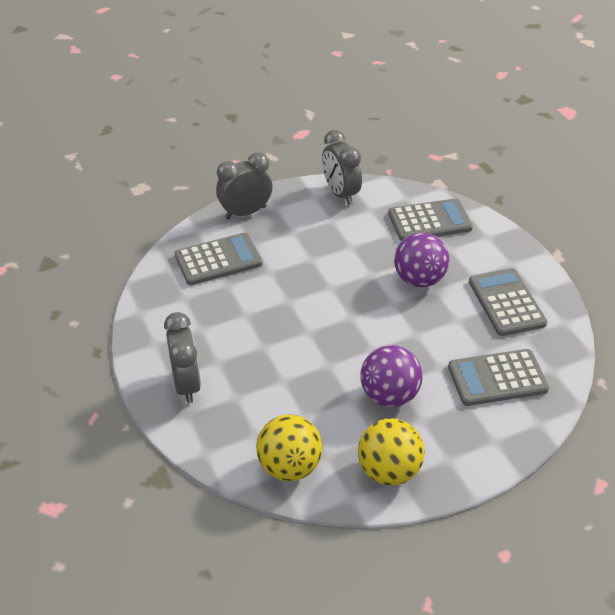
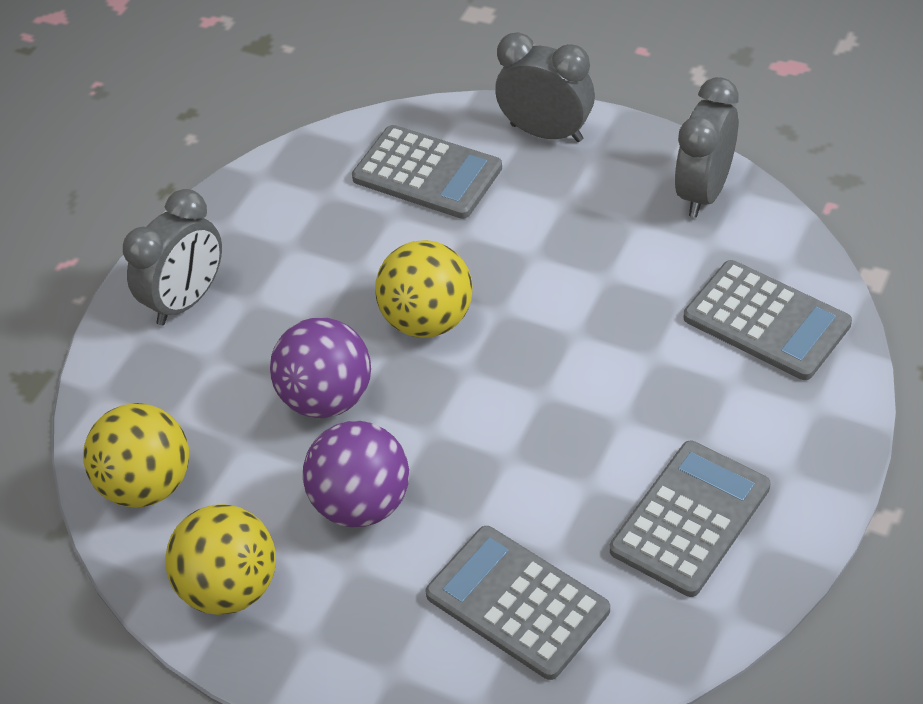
camera: 55 degrees right, 5 degrees up
purple ball [394,232,449,287] -> purple ball moved to [270,317,371,418]
none -> yellow ball [375,240,473,338]

